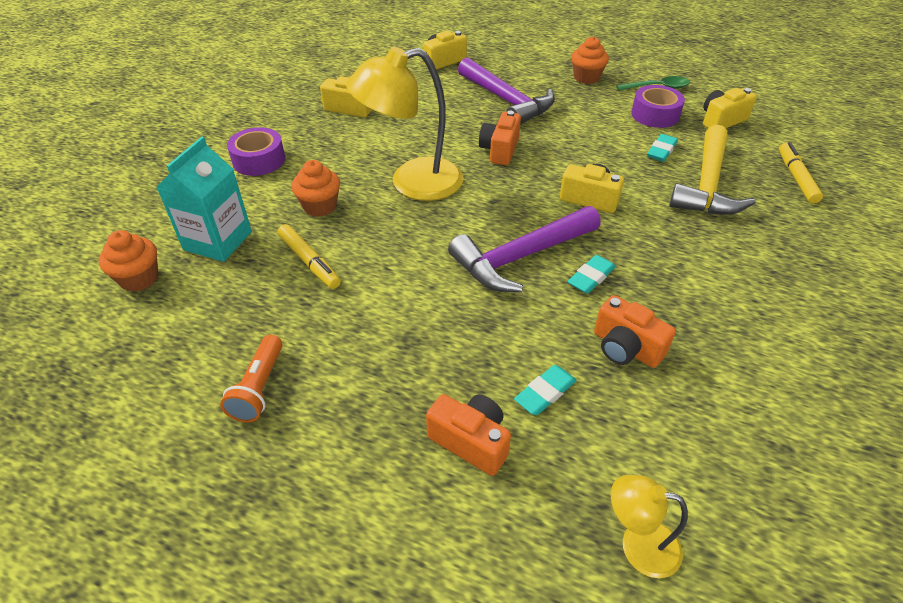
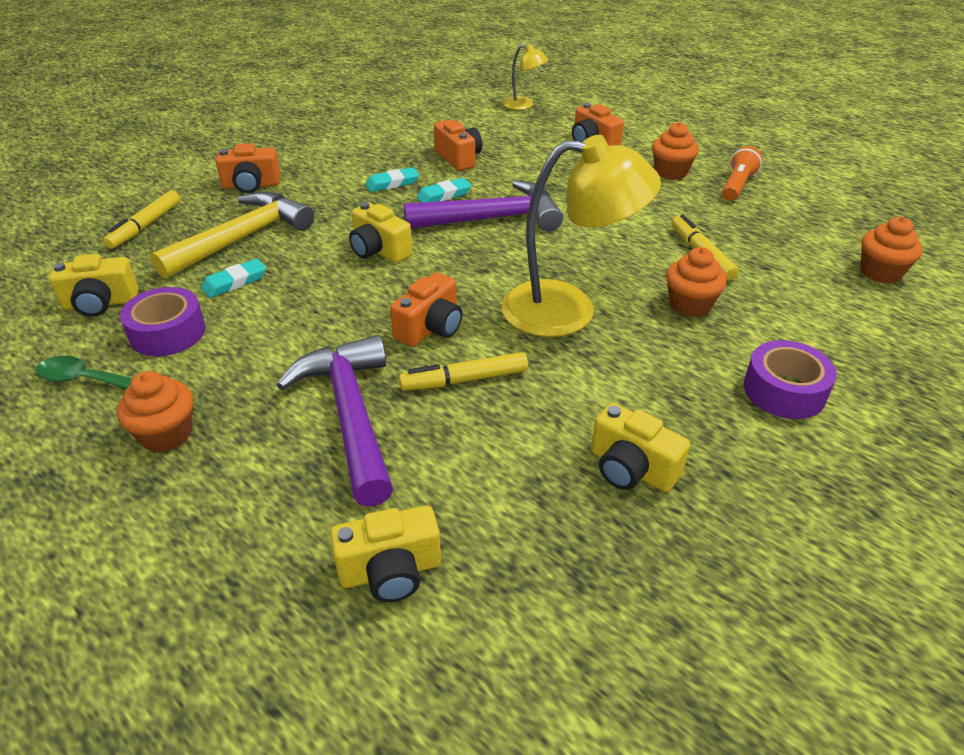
camera: 160 degrees left, 5 degrees down
turquoise carton [156,137,252,262] -> none
turquoise eraser [514,365,577,415] -> turquoise eraser moved to [365,167,419,192]
none -> orange camera [216,143,281,193]
none -> yellow marker [399,352,528,391]
none -> orange cupcake [652,122,699,180]

